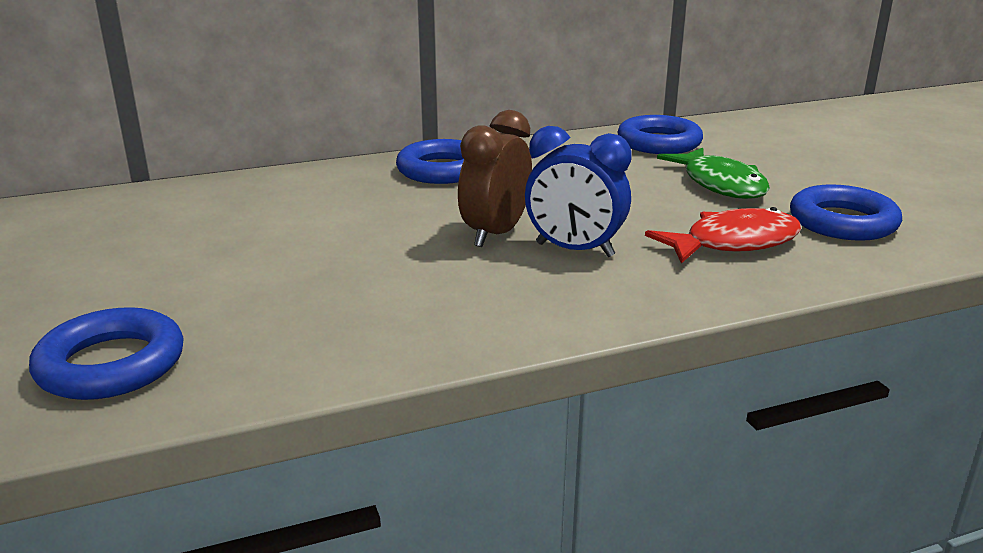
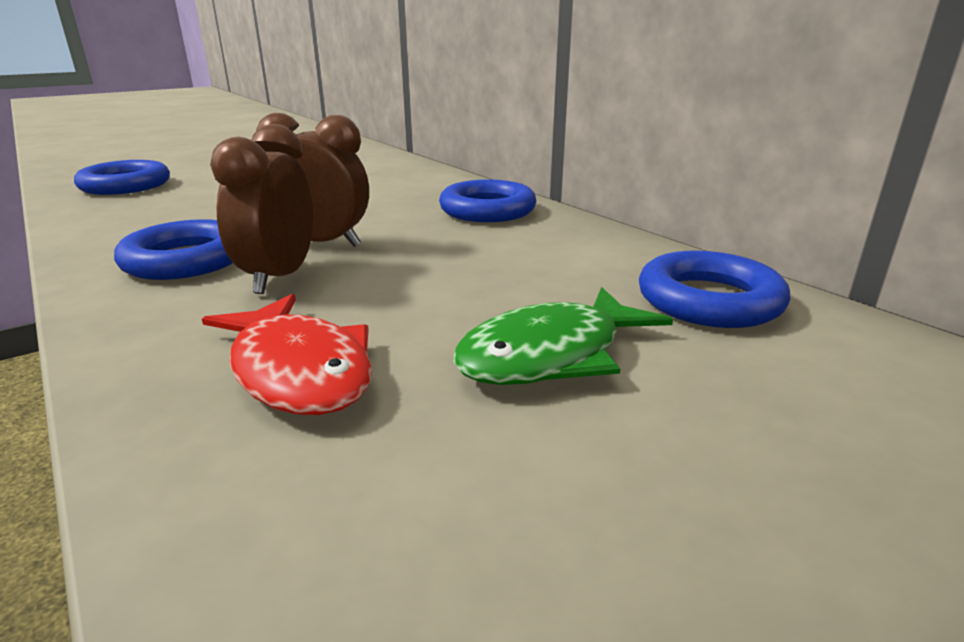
camera: 75 degrees right, 0 degrees up
blue clock [525,126,632,257] -> brown clock [210,124,313,294]
blue ring [790,184,902,241] -> blue ring moved to [114,219,233,280]

